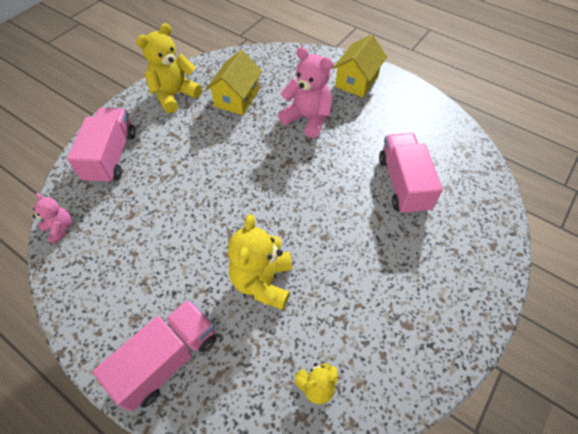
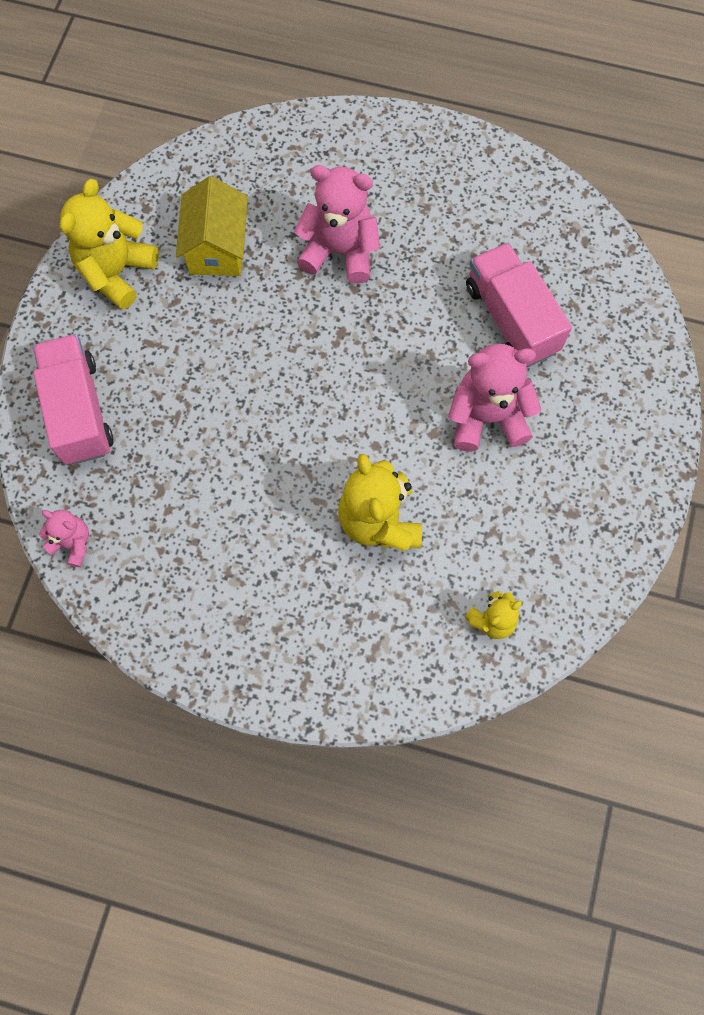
camera: 20 degrees left, 15 degrees up
pink truck [93,299,216,412] -> none
yellow house [333,34,387,98] -> none
none -> pink teddy bear [448,344,542,452]

